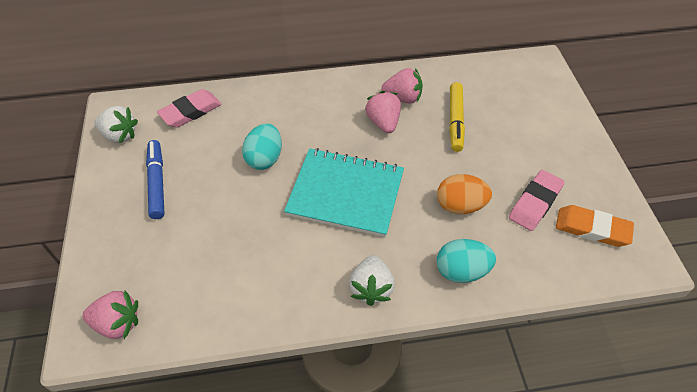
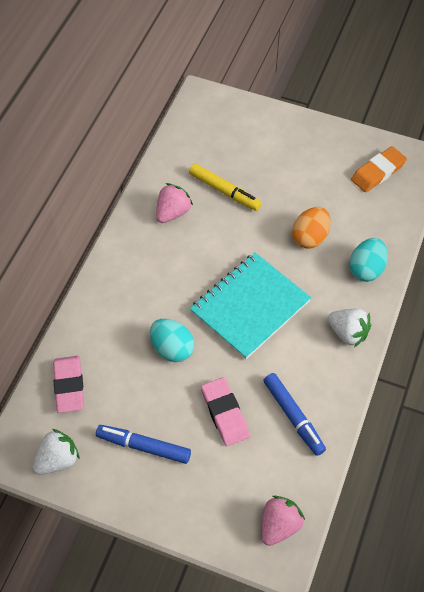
camera: 60 degrees left, 5 degrees up
pink strawberry [365,91,401,133] -> none
pink eraser [509,170,565,231] -> pink eraser moved to [201,377,250,446]
none -> blue marker [263,373,326,456]

